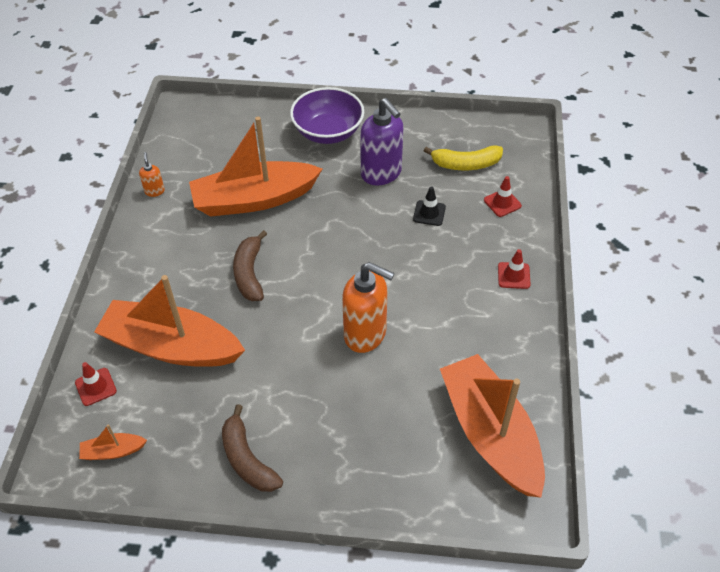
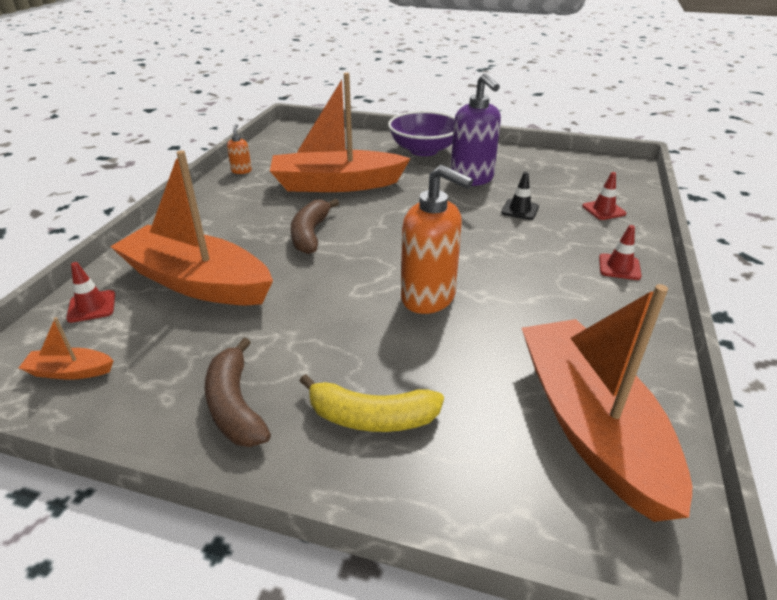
camera: 10 degrees right, 15 degrees down
yellow banana [424,145,503,170] -> yellow banana moved to [300,374,444,432]

